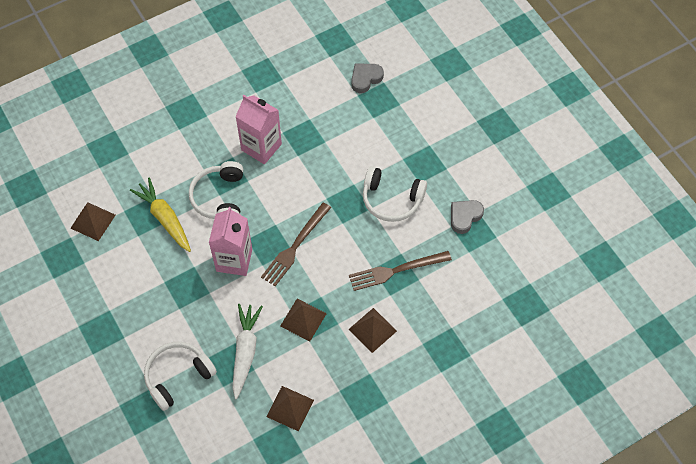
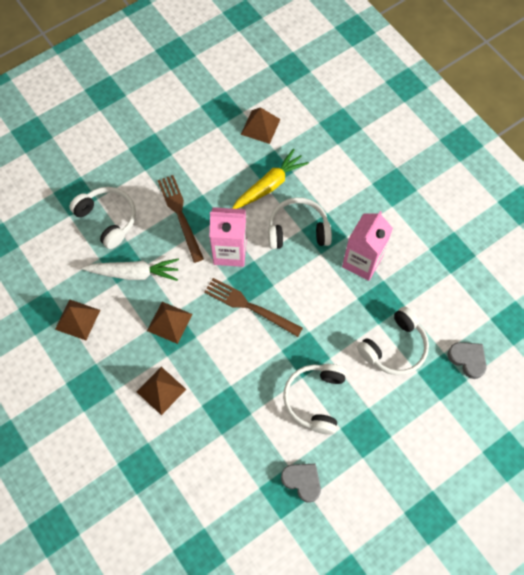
camera: 85 degrees right, 5 degrees up
brown fork [349,251,452,291] -> brown fork moved to [158,175,204,263]
none -> white headphones [357,306,429,375]

